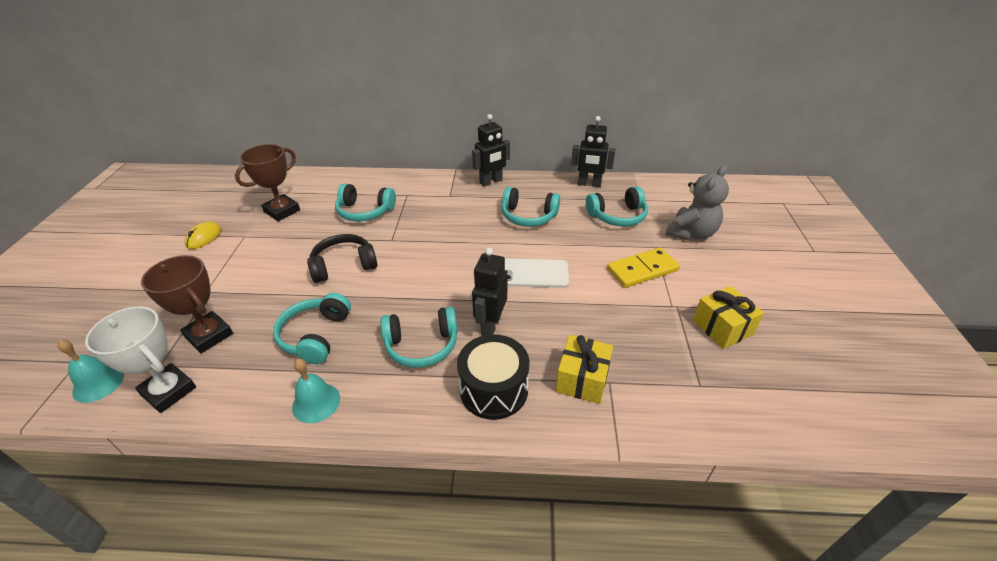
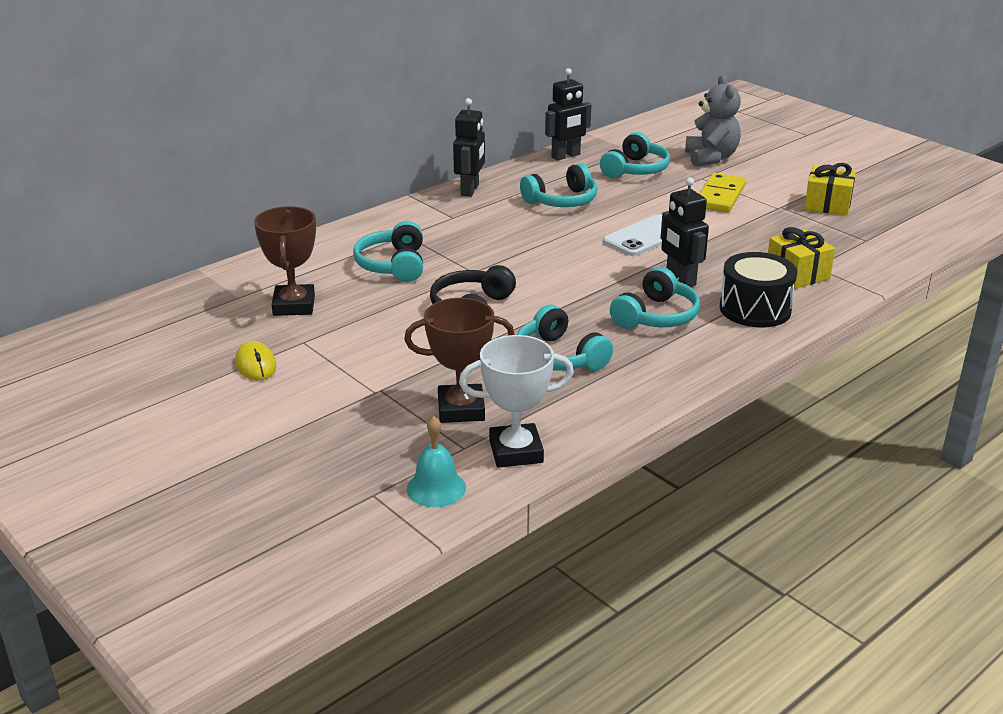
camera: 45 degrees left, 10 degrees down
turquoise bell [292,359,340,423] -> none
turquoise headphones [335,183,396,221] -> turquoise headphones turned 120 degrees clockwise [353,221,423,282]

